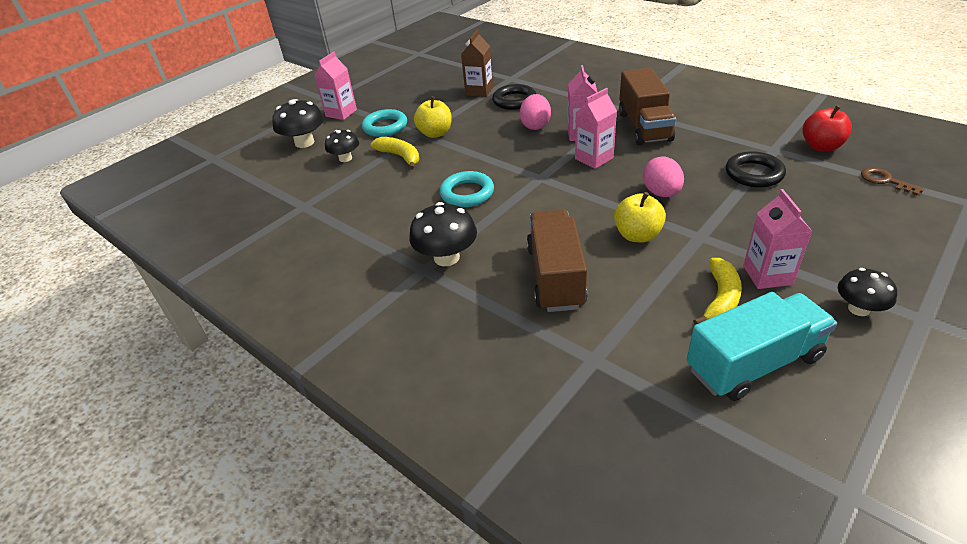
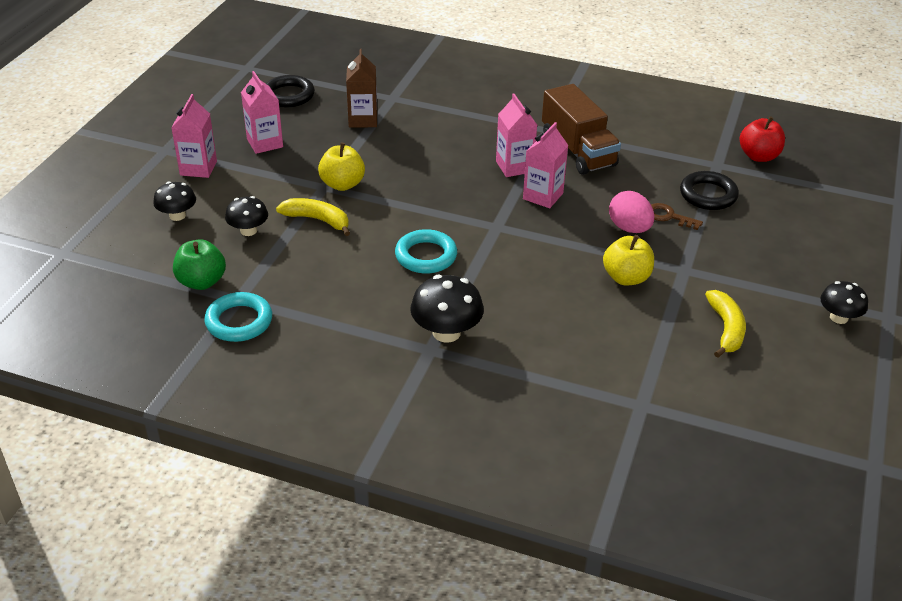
camera: 25 degrees left, 0 degrees up
black mushroom [272,99,324,148] -> black mushroom [153,182,196,221], size x0.65
turquoise ring [362,109,407,137] -> turquoise ring moved to [204,292,272,342]
black ring [492,84,536,110] -> black ring moved to [266,75,315,107]
pink egg [520,94,551,130] -> none
brown truck [526,210,587,312] -> none
turquoise truck [687,292,837,401] -> none
pink carton [743,189,813,289] -> pink carton moved to [241,71,283,154]
brown key [861,167,924,195] -> brown key moved to [651,203,703,230]
none -> green apple [173,239,226,290]

